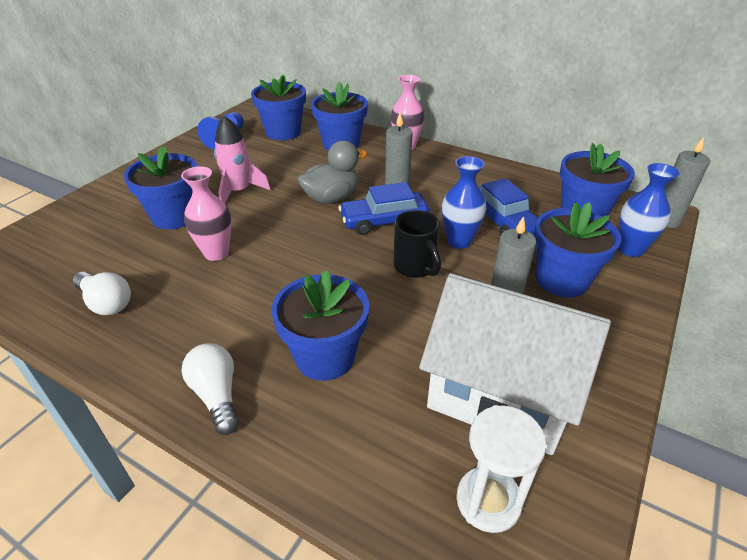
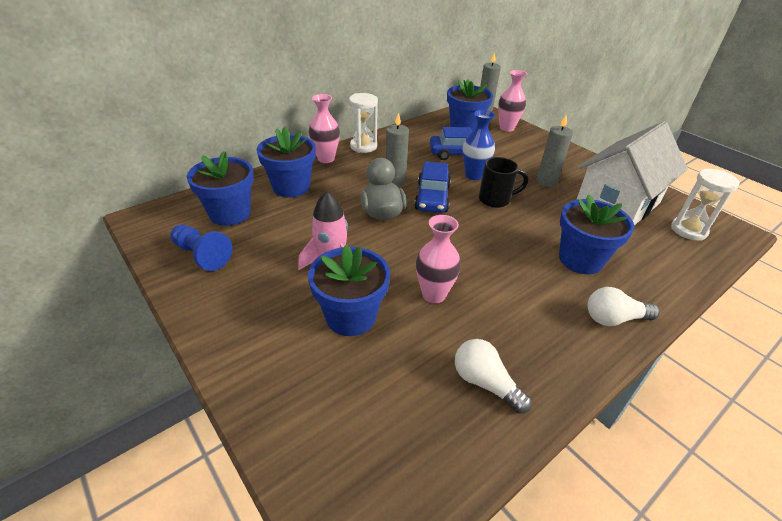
camera: 70 degrees left, 0 degrees up
white light bulb [73,272,131,315] -> white light bulb turned 105 degrees counterclockwise [455,339,532,414]
blue flower pot [534,202,621,298] -> none
blue vase [619,163,680,257] -> pink vase [498,70,527,132]
none -> white hourglass [349,93,378,153]

